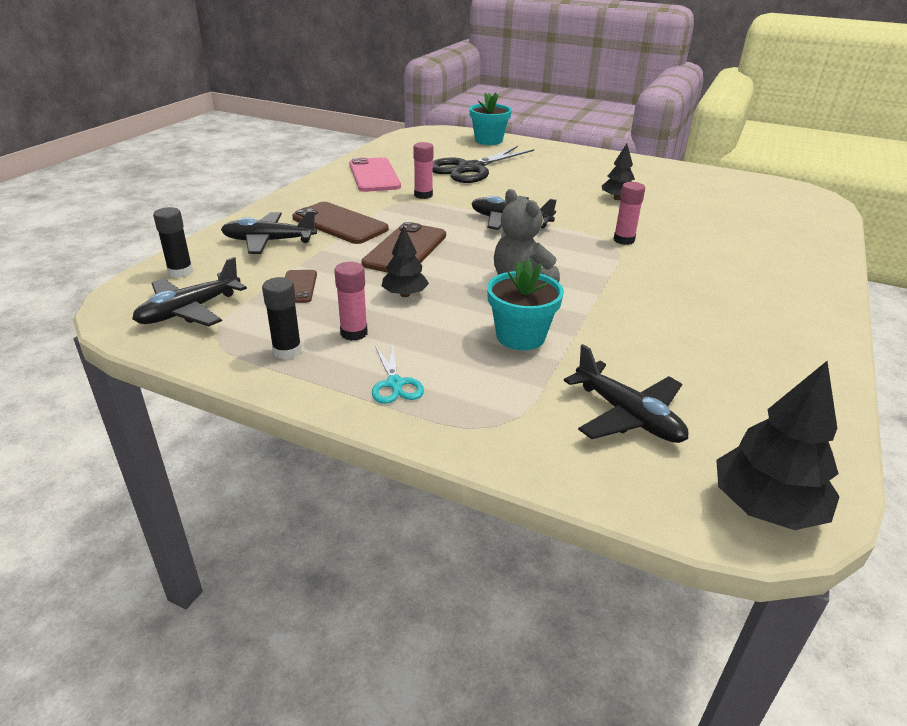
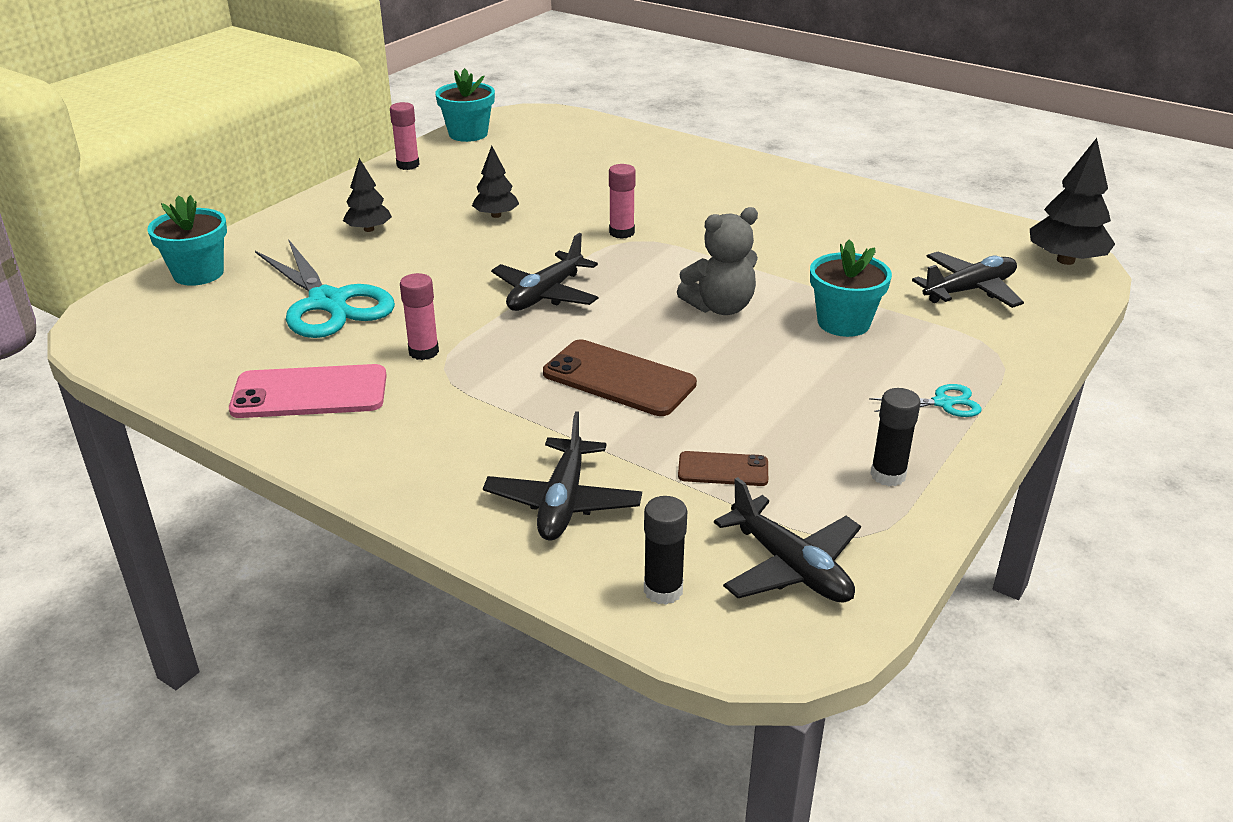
camera: 80 degrees left, 0 degrees up
brown phone [292,202,389,244] -> none
pink glue stick [334,262,368,341] -> pink glue stick moved to [390,102,420,170]
black tree [382,226,429,297] -> black tree moved to [343,158,392,232]
black scissors [433,146,534,183] -> turquoise scissors [255,239,395,338]
none -> turquoise flower pot [435,68,495,142]

